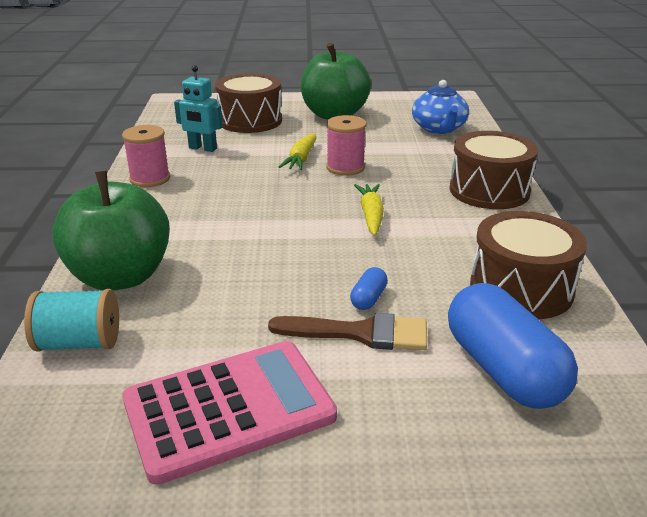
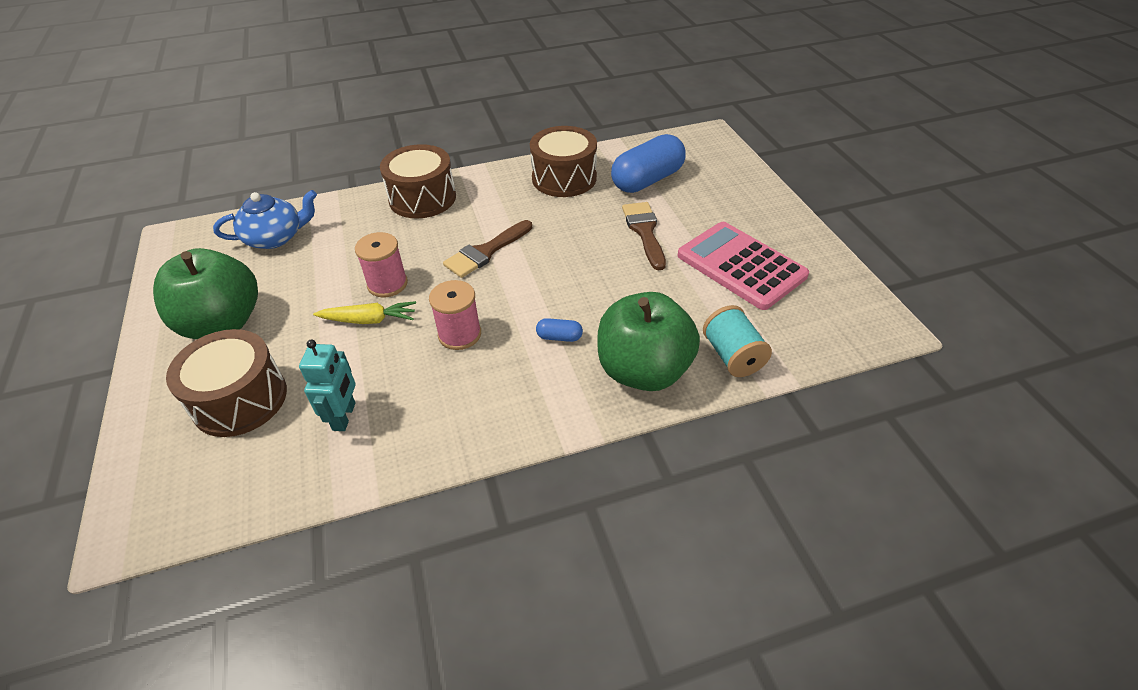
camera: 105 degrees left, 15 degrees up
pink spool [122,125,170,187] -> pink spool moved to [429,280,481,350]
blue capsule [350,267,388,310] -> blue capsule moved to [536,318,583,342]
yellow carrot [354,184,384,236] -> brown brush [443,220,532,278]

